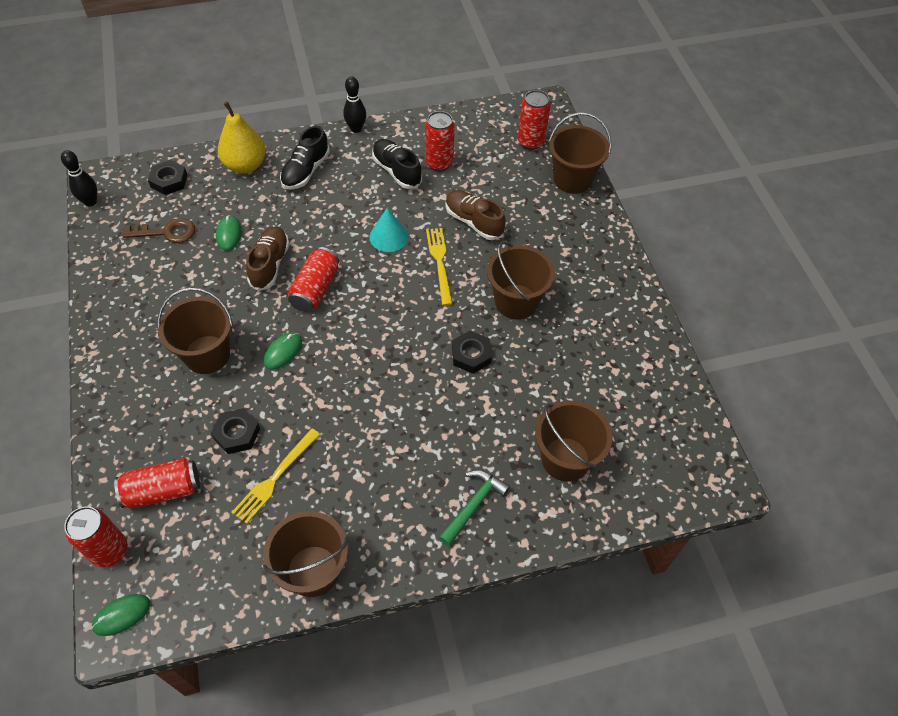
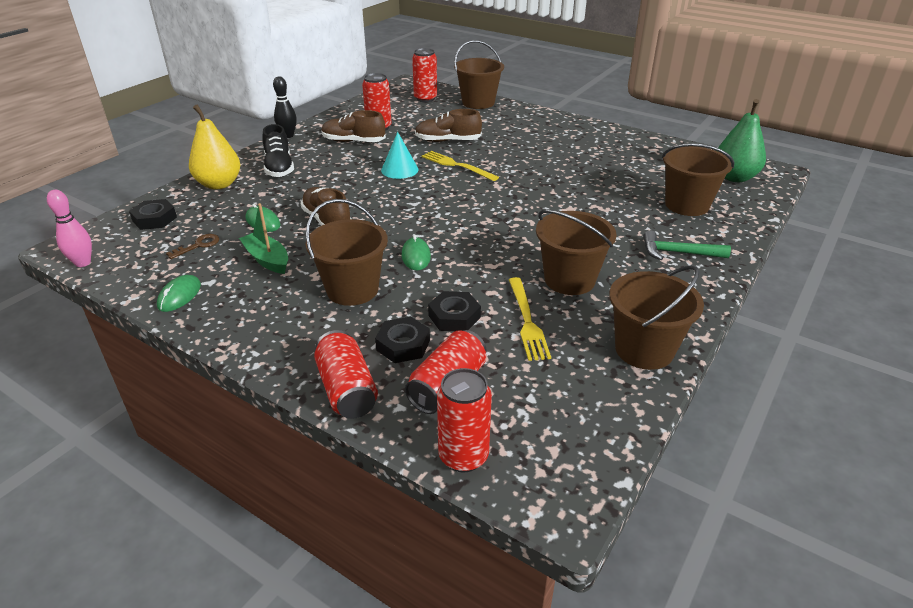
camera: 40 degrees left, 20 degrees down
black bowling pin [61,150,97,207] -> pink bowling pin [47,190,92,267]
green mouse [92,594,150,636] -> green mouse moved to [157,275,201,312]
brown key [122,218,195,243] -> brown key [166,234,219,259], size x0.66
red can [288,247,339,312] -> red can moved to [314,330,378,419]
black shoe [372,139,422,189] -> brown shoe [322,110,386,142]
green hammer [439,470,510,546] -> green hammer turned 75 degrees counterclockwise [643,230,731,260]
black nut [452,331,492,374] -> black nut moved to [375,317,430,363]
brown bucket [487,241,555,320] -> brown bucket moved to [536,210,616,295]
none -> green boat [239,203,288,274]
none -> green pear [718,99,766,182]

